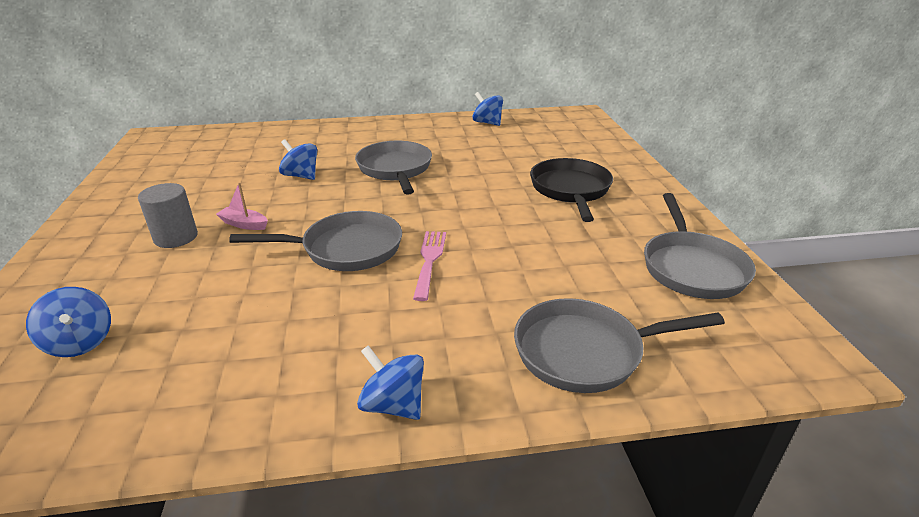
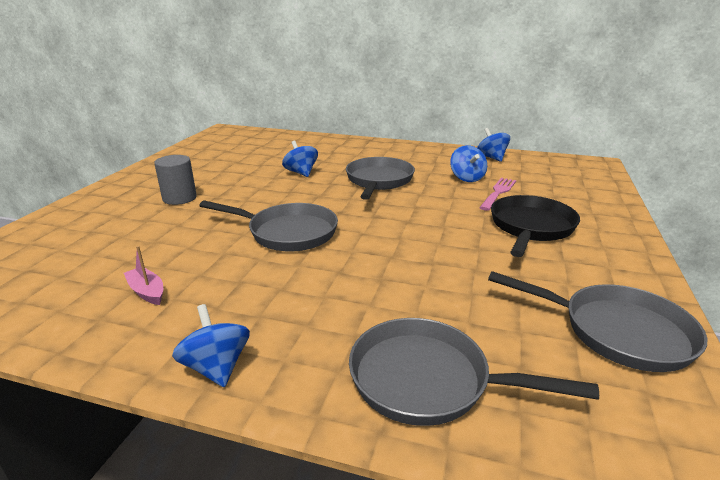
camera: 25 degrees right, 5 degrees down
blue spinning top [26,287,111,357] -> blue spinning top moved to [450,145,487,182]
pink boat [216,182,268,230] -> pink boat moved to [124,246,163,305]
pink fork [413,231,446,301] -> pink fork moved to [479,178,516,211]
grey pan [644,193,756,299] -> grey pan turned 90 degrees counterclockwise [488,271,707,372]

